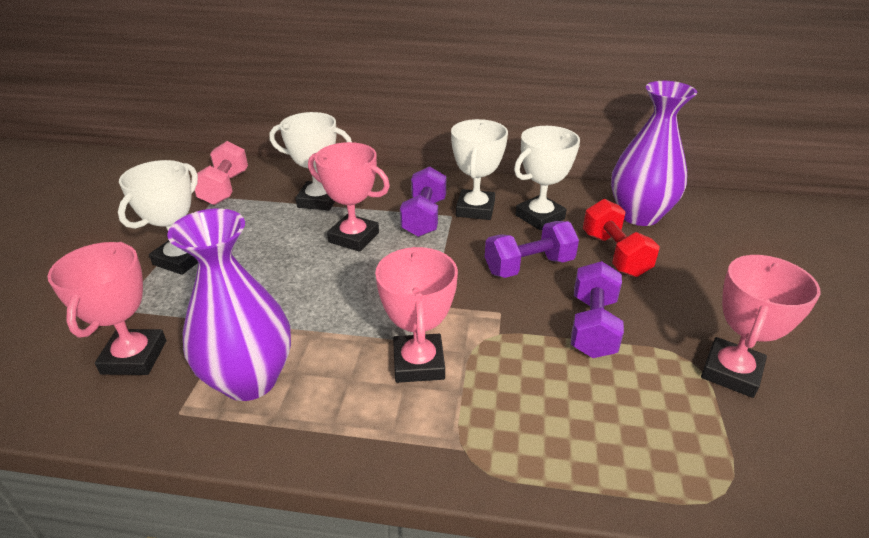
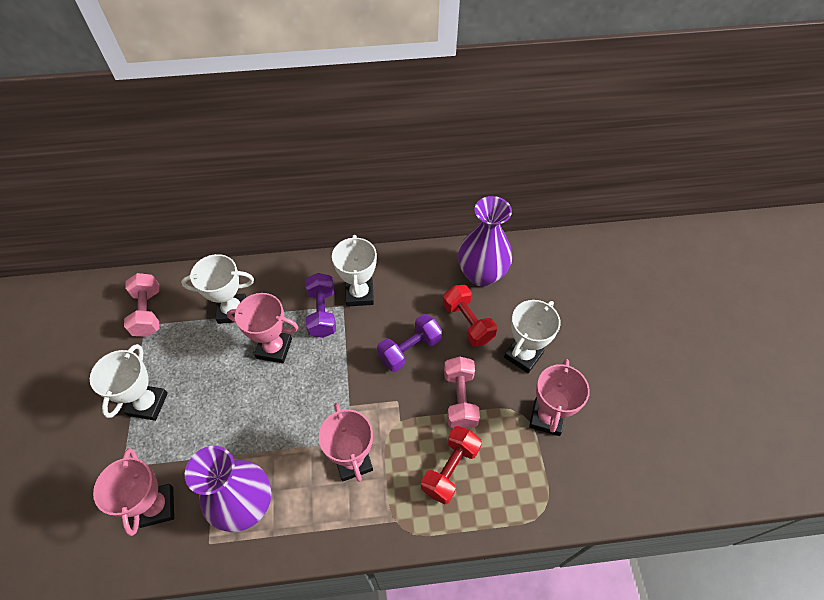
camera: 15 degrees left, 20 degrees up
white trophy [514,126,580,230] -> white trophy moved to [504,300,561,373]
purple dumbbell [571,261,624,358] -> pink dumbbell [444,356,480,429]
none -> red dumbbell [421,426,482,504]

